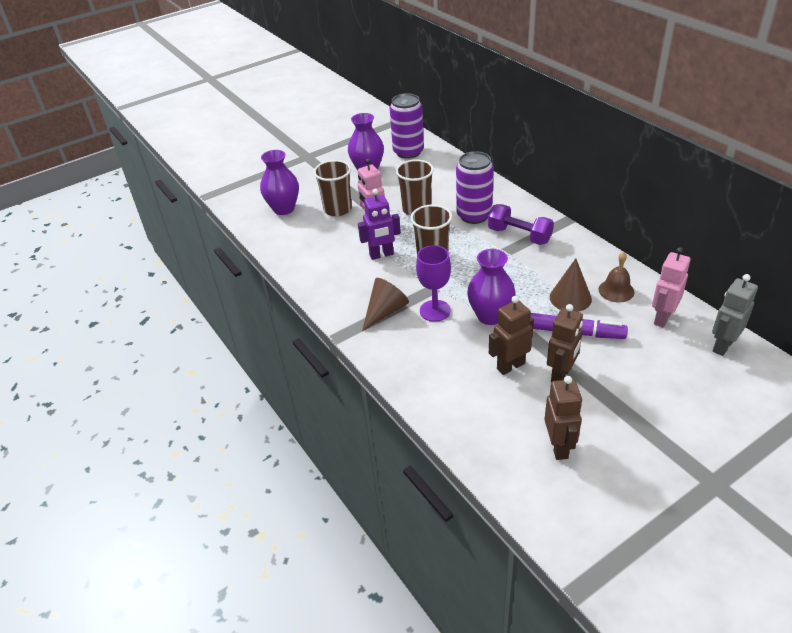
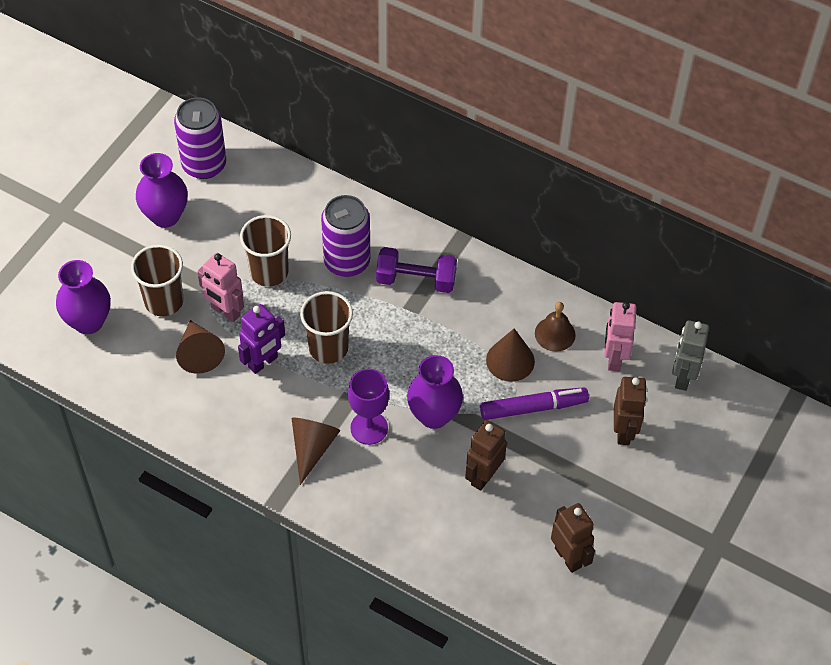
camera: 30 degrees left, 15 degrees up
brown robot [547,304,583,382] -> brown robot moved to [614,377,647,445]
none -> brown cone [176,320,225,374]

